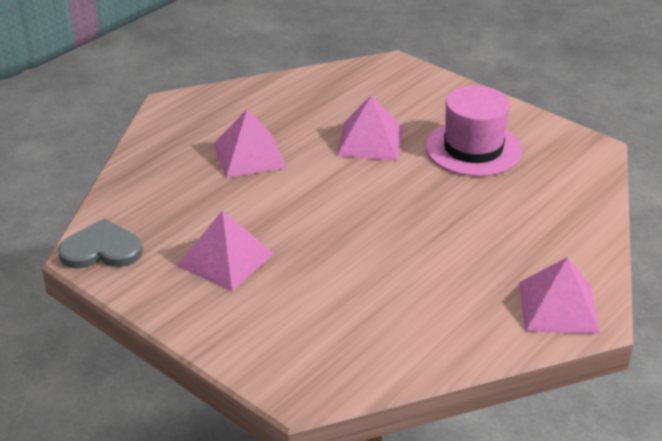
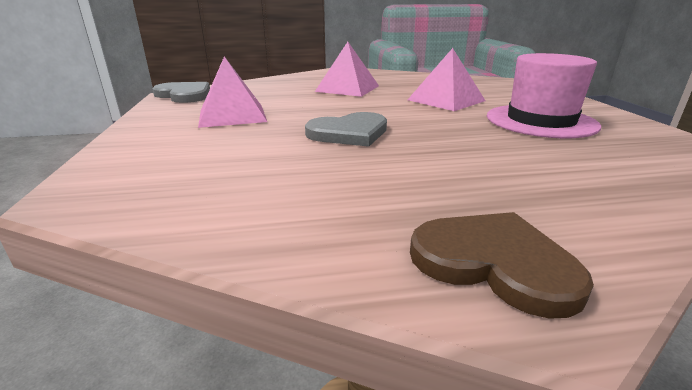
camera: 40 degrees right, 10 degrees down
pink pyramid [519,257,600,334] -> brown heart [410,212,594,319]
none -> grey heart [305,112,387,147]

